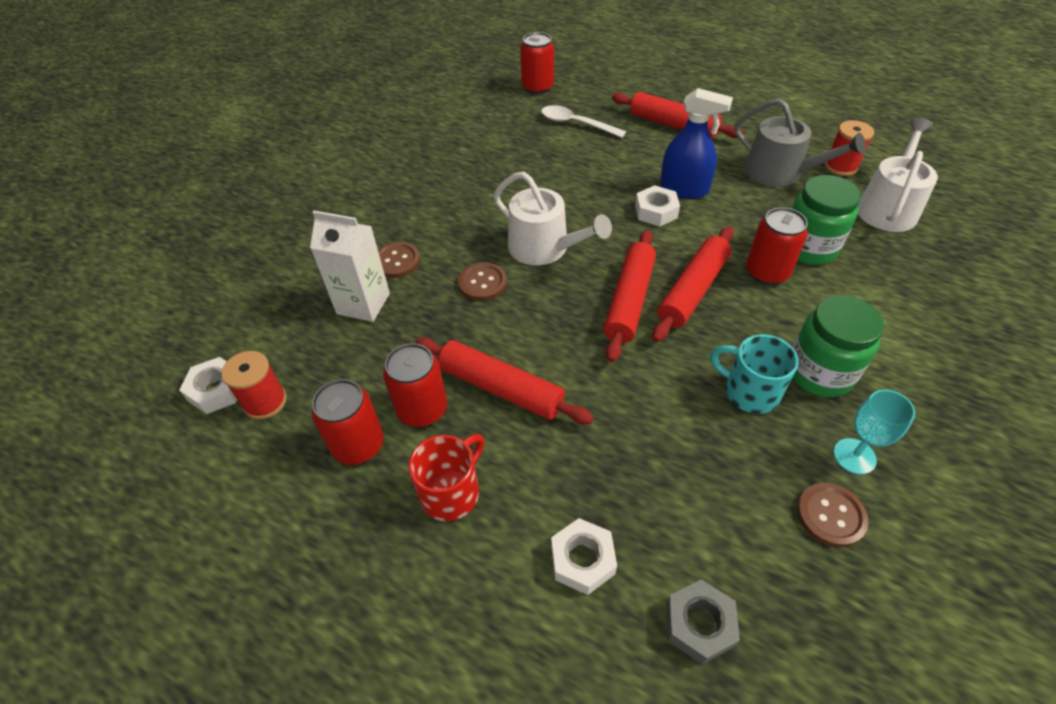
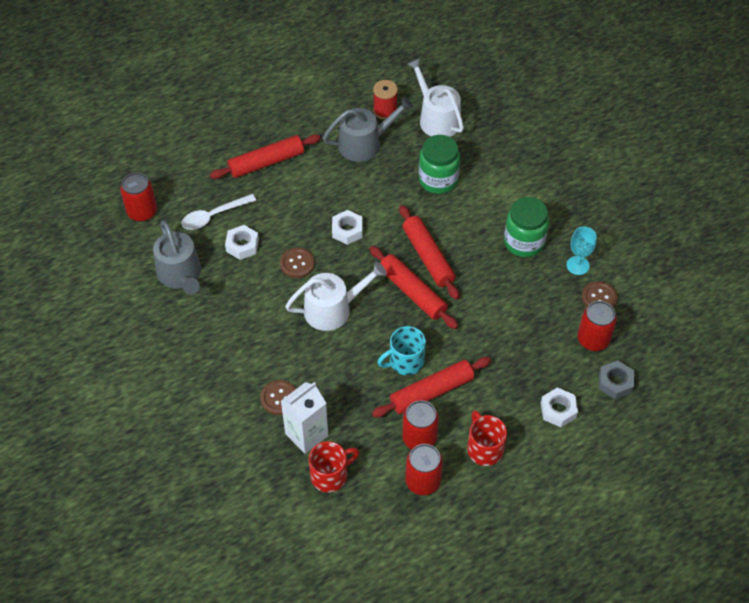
camera: 60 degrees left, 5 degrees up
white nut [179,357,237,414] -> white nut moved to [225,225,259,260]
red spool [221,351,287,420] -> none
brown button [458,262,507,301] -> brown button moved to [280,248,315,278]
blue spray bottle [660,88,733,199] -> none
turquoise mug [710,334,798,414] -> turquoise mug moved to [377,326,426,375]
red can [746,207,808,285] -> red can moved to [578,301,617,351]
none -> grey watering can [153,220,201,295]
none -> red mug [309,441,359,493]

